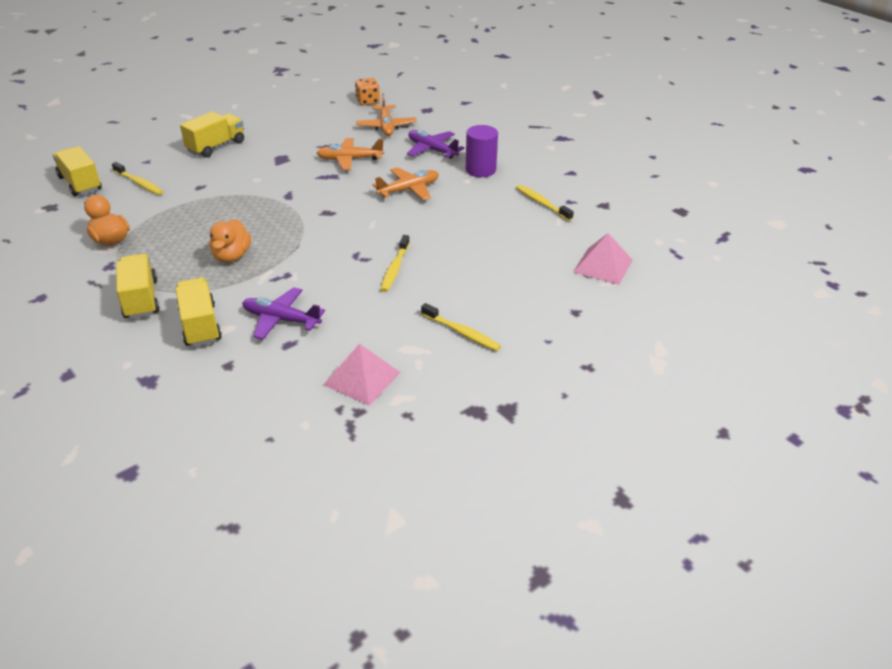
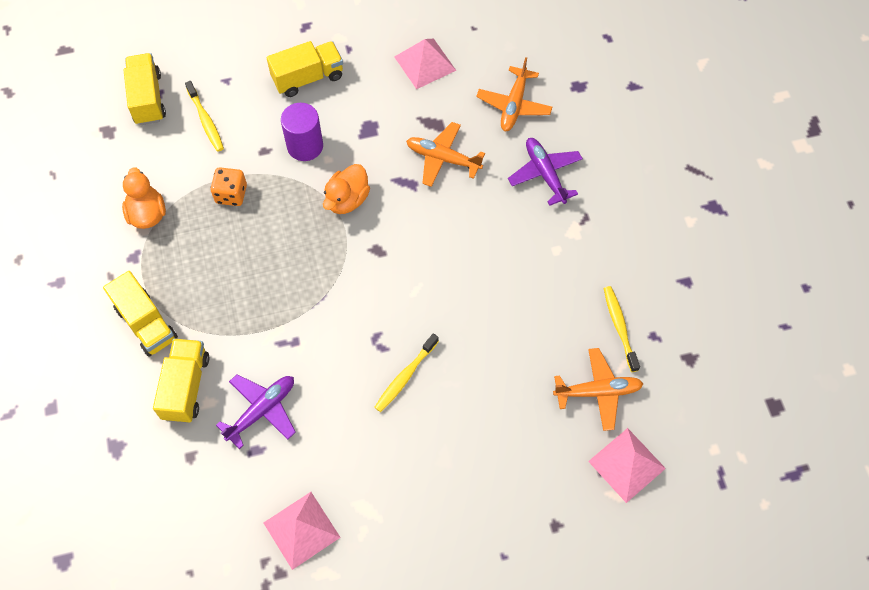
camera: 25 degrees right, 25 degrees up
yellow truck [116,253,160,319] -> yellow truck turned 135 degrees clockwise [103,271,178,357]
orange duck [209,219,251,263] -> orange duck moved to [323,164,370,214]
purple plane [242,287,325,340] -> purple plane turned 90 degrees clockwise [216,374,296,449]
orange dice [355,78,380,106] -> orange dice moved to [210,167,247,206]
orange plane [373,167,439,200] -> orange plane moved to [553,348,643,431]
yellow toothbrush [421,303,501,351] -> none
purple cylinder [466,125,498,177] -> purple cylinder moved to [281,103,323,161]
none -> pink pyramid [395,39,456,89]

